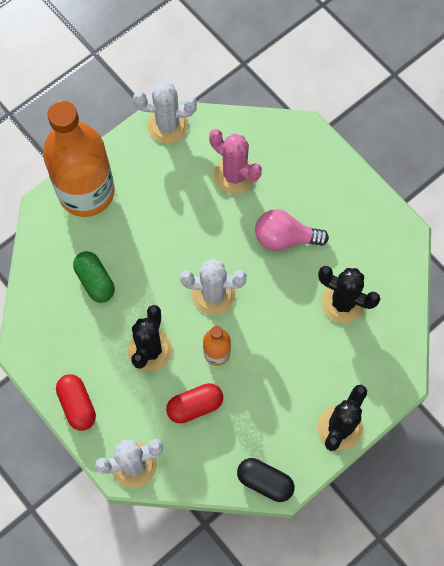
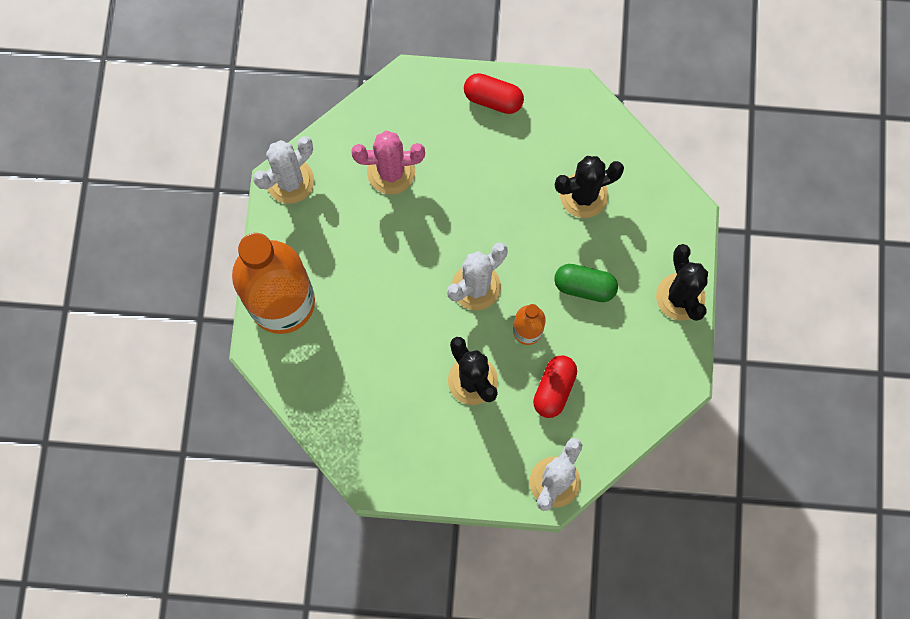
camera: 45 degrees left, 5 degrees up
red capsule [56,374,96,431] -> red capsule moved to [464,73,524,114]
green capsule [73,251,115,303] -> green capsule moved to [554,264,618,302]
black capsule [237,458,294,502] -> none
pink light bulb [255,209,329,251] -> none

